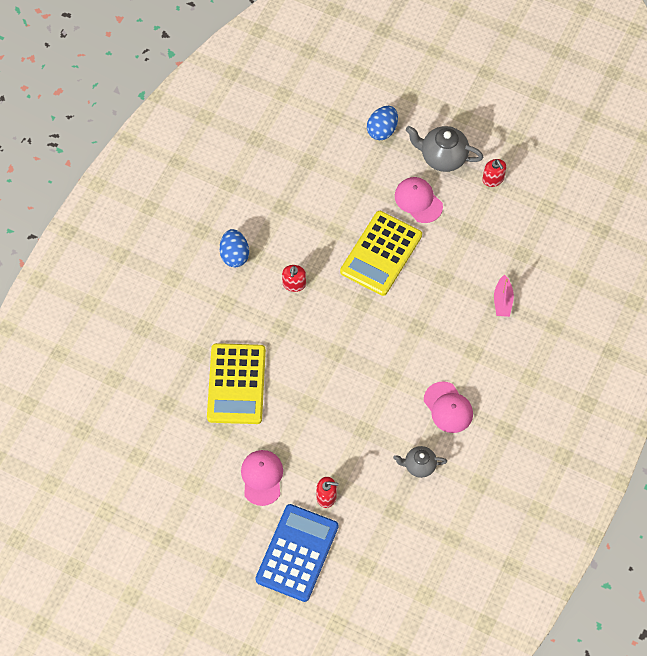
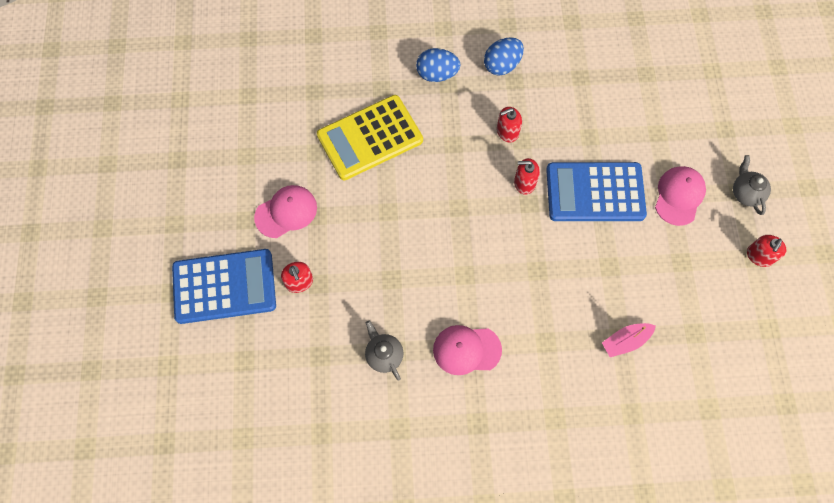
camera: 60 degrees right, 5 degrees up
yellow calculator [340,211,422,296] -> blue calculator [546,162,647,221]
blue egg [367,106,398,140] -> blue egg moved to [416,48,461,82]
grey teapot [406,126,483,172] -> grey teapot [733,155,771,215], size x0.62
pink cap [424,381,473,433] -> pink cap turned 60 degrees clockwise [433,325,502,375]
none -> red soap dispenser [514,158,540,195]

